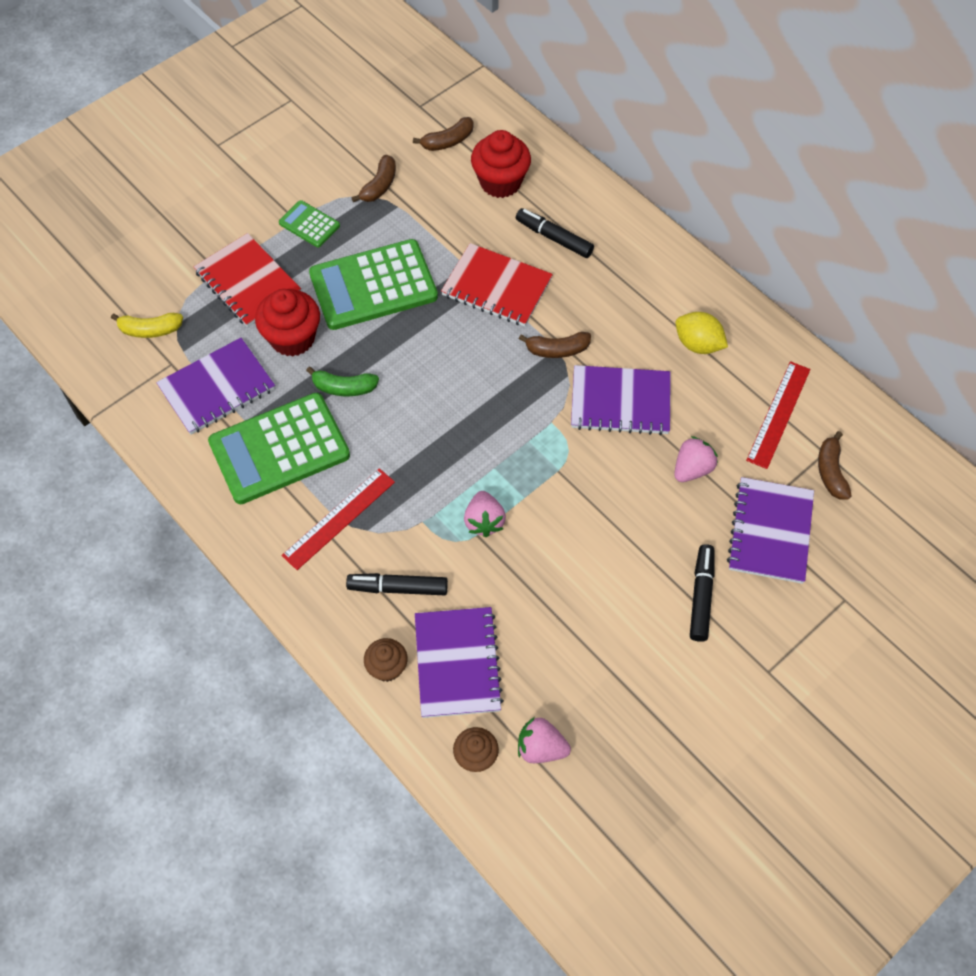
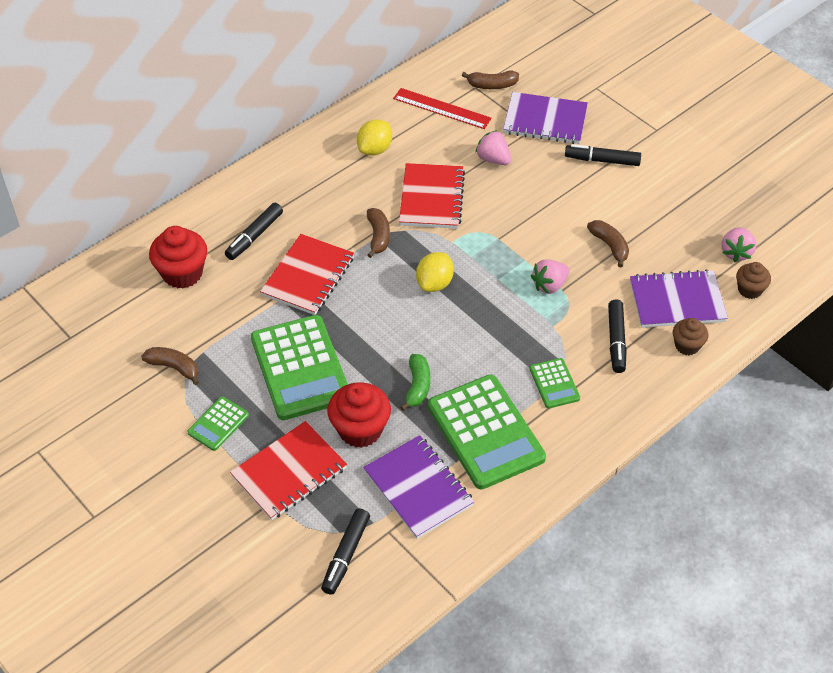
camera: 90 degrees left, 10 degrees down
yellow banana [111,313,183,338] -> black marker [321,508,370,595]
red ruler [281,468,395,570] -> green calculator [530,358,580,409]
brown banana [413,117,474,151] -> brown banana moved to [587,220,629,268]
pink strawberry [464,491,506,537] -> pink strawberry turned 150 degrees clockwise [531,259,570,294]
purple notebook [571,365,671,435] -> red notebook [399,163,465,229]
none -> yellow lemon [416,252,454,292]

